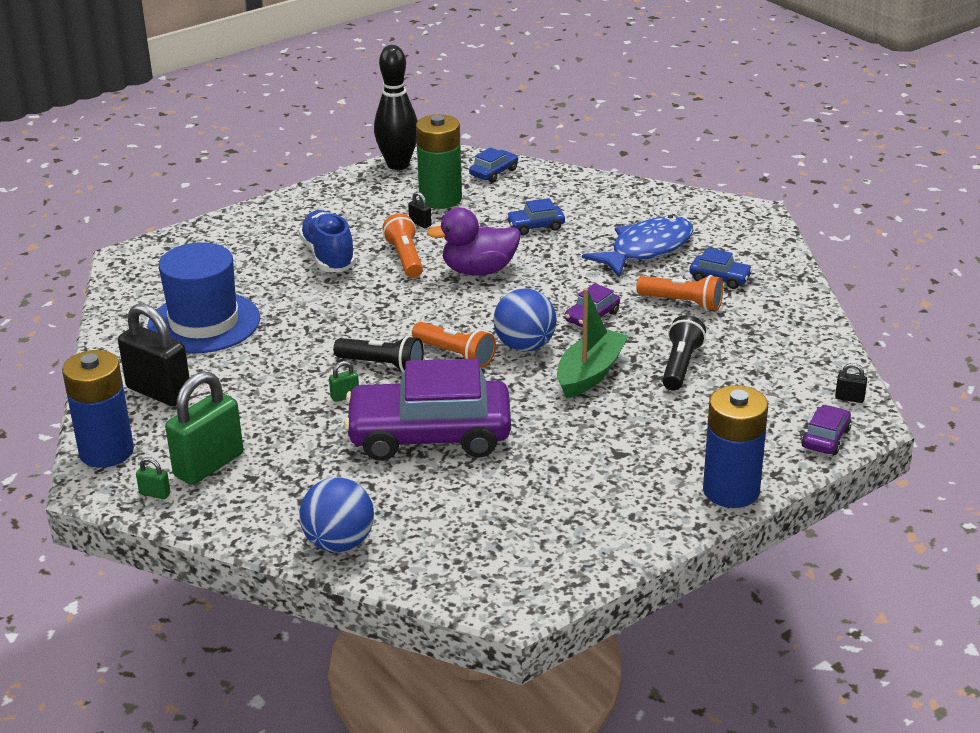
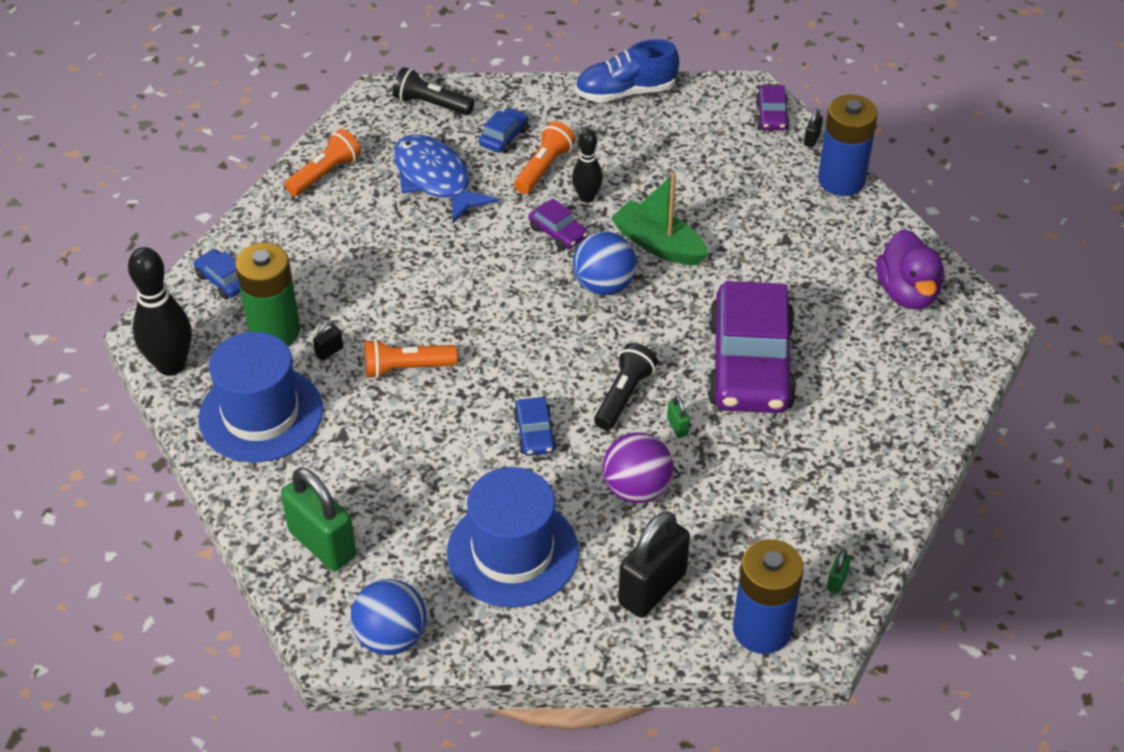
camera: 85 degrees left, 15 degrees up
green padlock [165,371,243,485] -> green padlock moved to [281,467,356,571]
blue shoe [299,210,356,272] -> blue shoe moved to [575,39,679,102]
blue ball [299,477,374,552] -> blue ball moved to [351,579,427,655]
orange flashlight [412,322,496,368] -> orange flashlight moved to [285,129,361,196]
purple duck [427,208,520,276] -> purple duck moved to [876,229,944,309]
blue car [506,198,565,235] -> blue car moved to [513,397,557,456]
black flashlight [662,315,706,391] -> black flashlight moved to [393,67,474,115]
purple car [801,405,852,455] -> purple car turned 120 degrees counterclockwise [756,85,789,130]
black padlock [835,363,867,403] -> black padlock moved to [804,109,823,148]
none -> blue hat [198,332,323,462]
none -> black bowling pin [572,129,603,203]
none -> purple ball [603,432,673,503]

